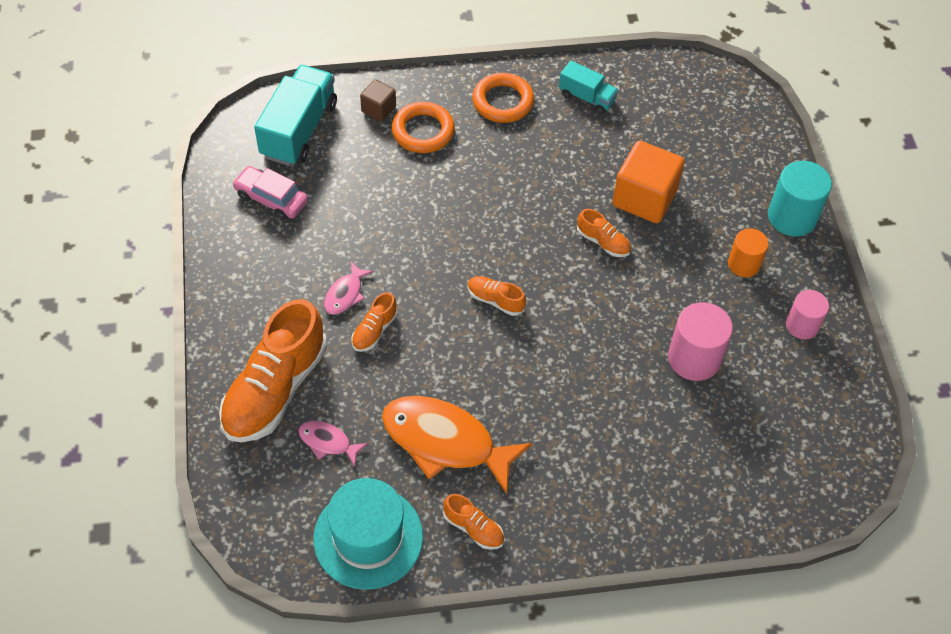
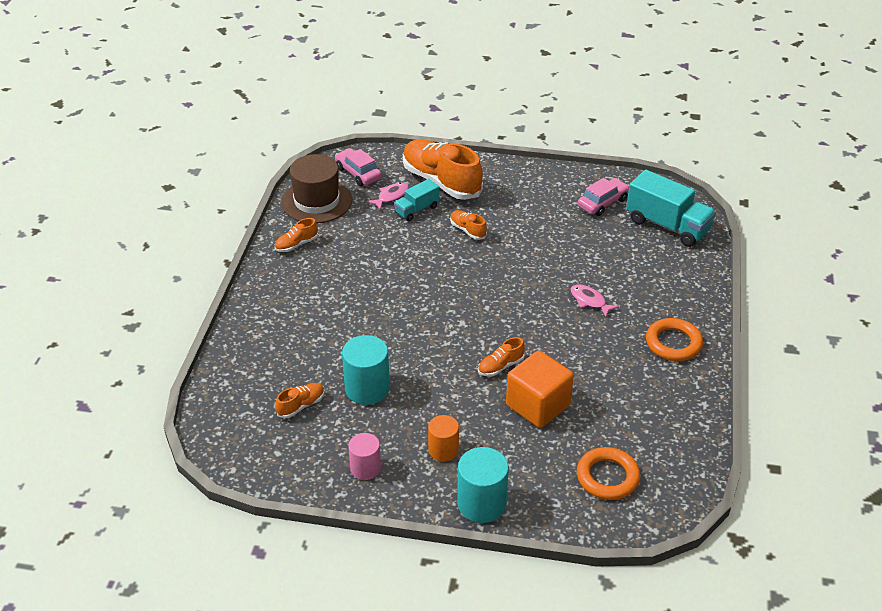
camera: 110 degrees right, 15 degrees down
turquoise hat [313,478,423,590] -> brown hat [281,154,352,223]
pink fish [324,262,373,315] -> pink fish moved to [570,284,619,317]
brown cube [360,79,396,122] -> none
orange fish [382,396,532,494] -> none
orange ring [392,102,455,153] -> orange ring moved to [577,447,640,500]
orange shoe [468,276,526,316] -> orange shoe moved to [275,383,325,418]
turquoise truck [559,61,618,114] -> turquoise truck moved to [394,179,439,221]
pink cylinder [668,302,733,381] -> turquoise cylinder [342,335,390,405]
none -> pink car [335,148,382,186]

